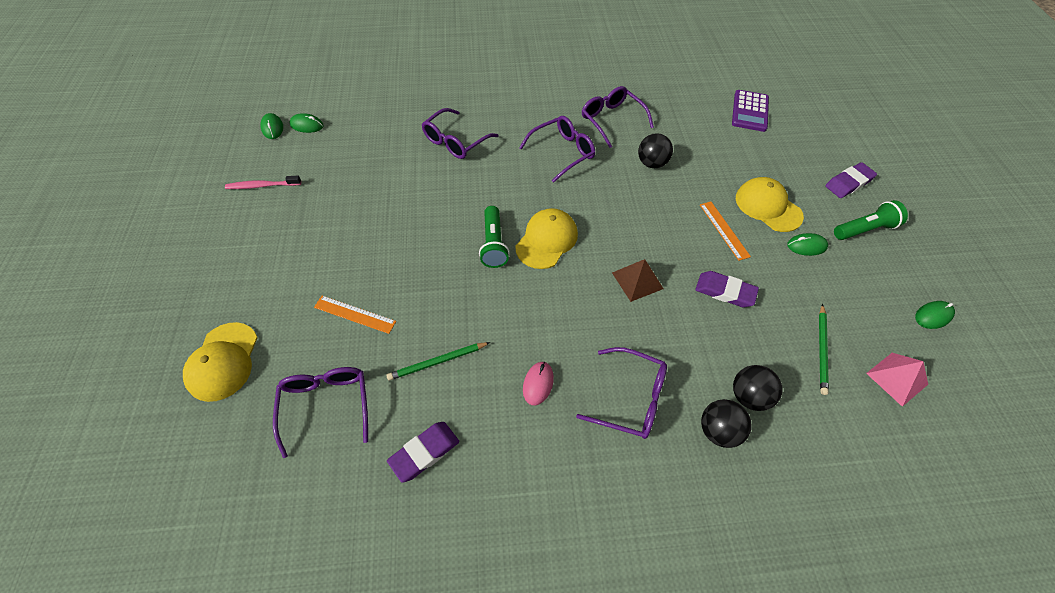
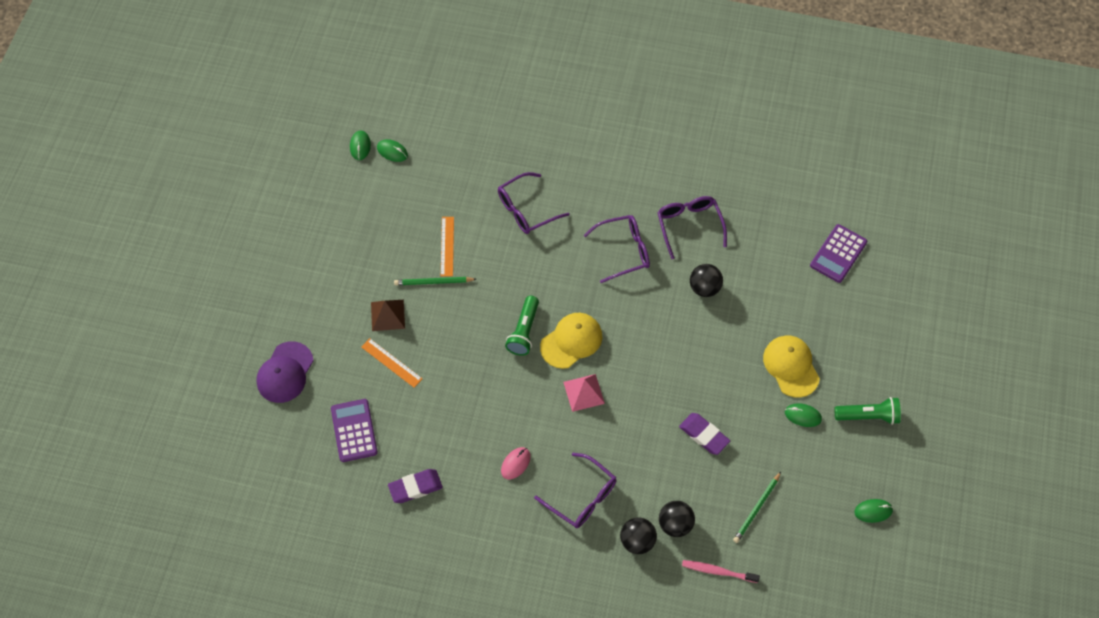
camera: 20 degrees right, 5 degrees up
yellow cap [183,322,257,402] -> purple cap [256,341,314,403]
pink toothbrush [225,175,301,189] -> pink toothbrush moved to [682,560,760,583]
purple glasses [273,367,368,458] -> purple calculator [331,399,378,462]
green pencil [387,342,490,381] -> green pencil moved to [394,277,476,285]
brown pyramid [612,259,664,302] -> brown pyramid moved to [371,300,405,331]
orange ruler [700,202,751,261] -> orange ruler moved to [441,217,454,277]
purple eraser [825,162,877,198] -> none
pink pyramid [866,353,928,407] -> pink pyramid moved to [563,374,605,412]

